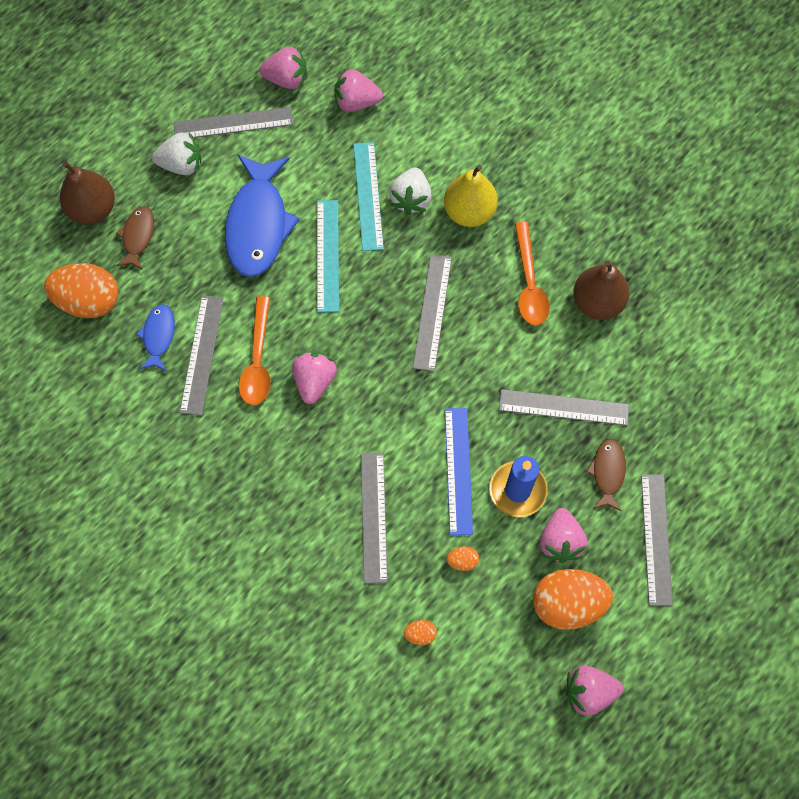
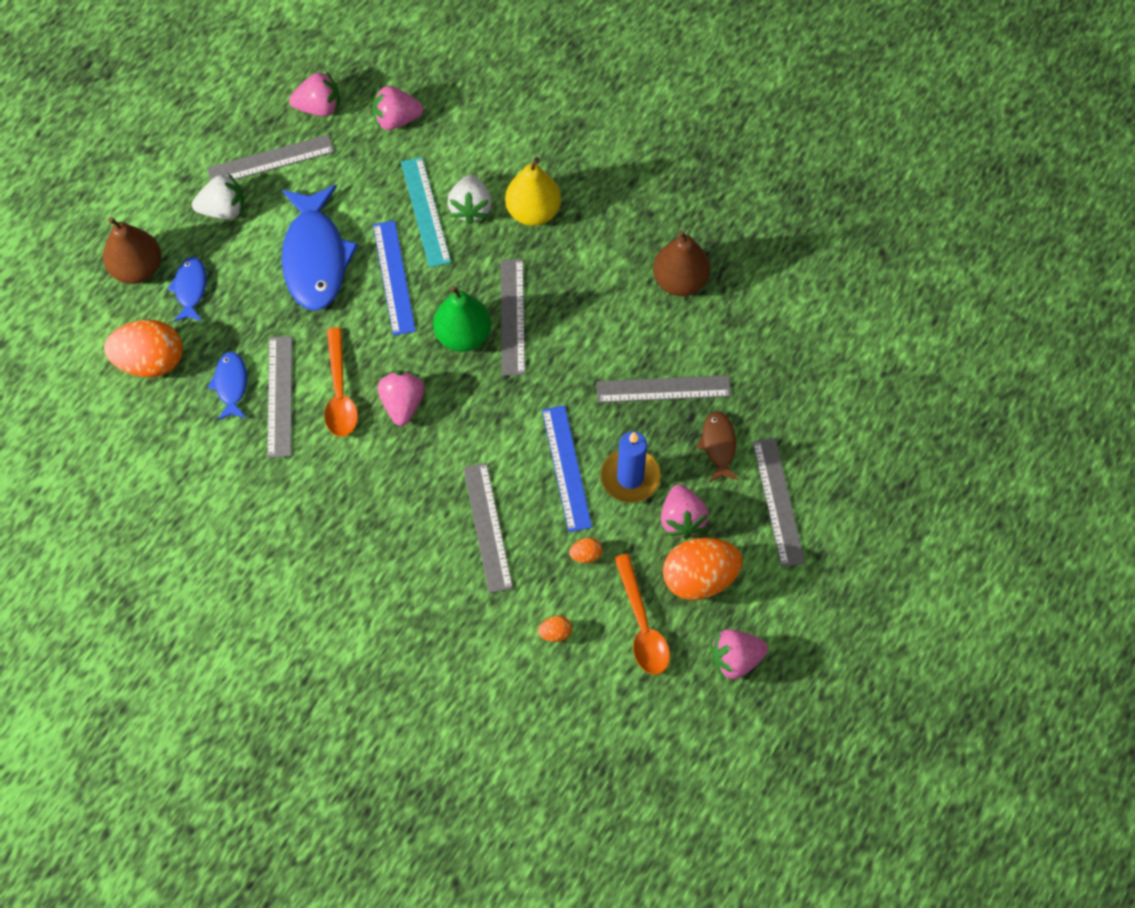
camera: 10 degrees left, 5 degrees down
brown fish [116,206,154,269] -> blue fish [167,257,207,322]
turquoise ruler [317,200,339,313] -> blue ruler [373,221,416,336]
orange spoon [515,222,550,325] -> orange spoon moved to [614,554,670,675]
none -> green pear [433,285,491,352]

